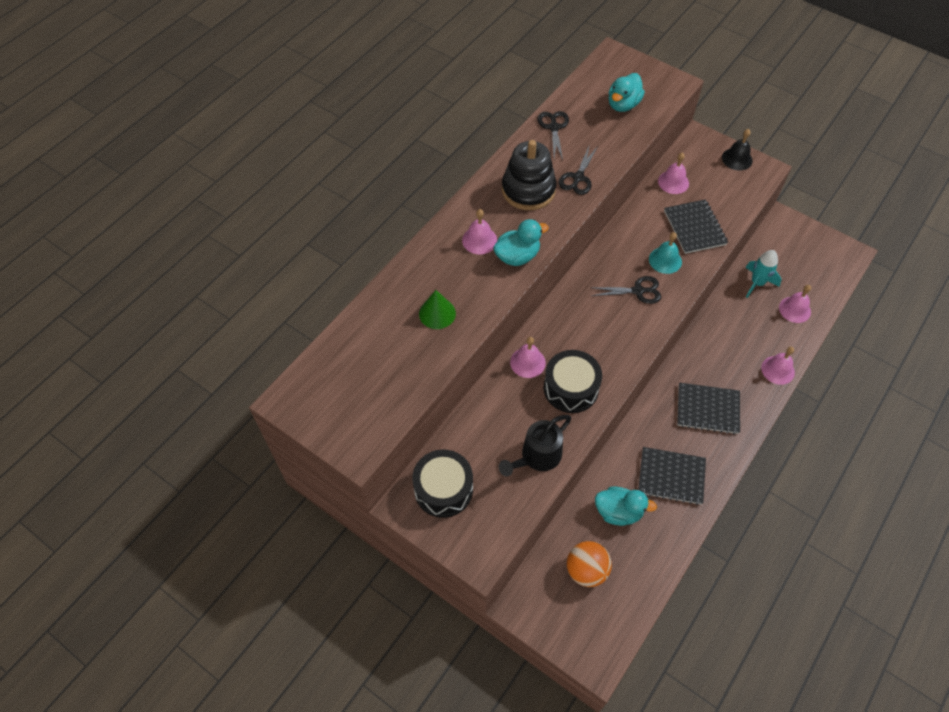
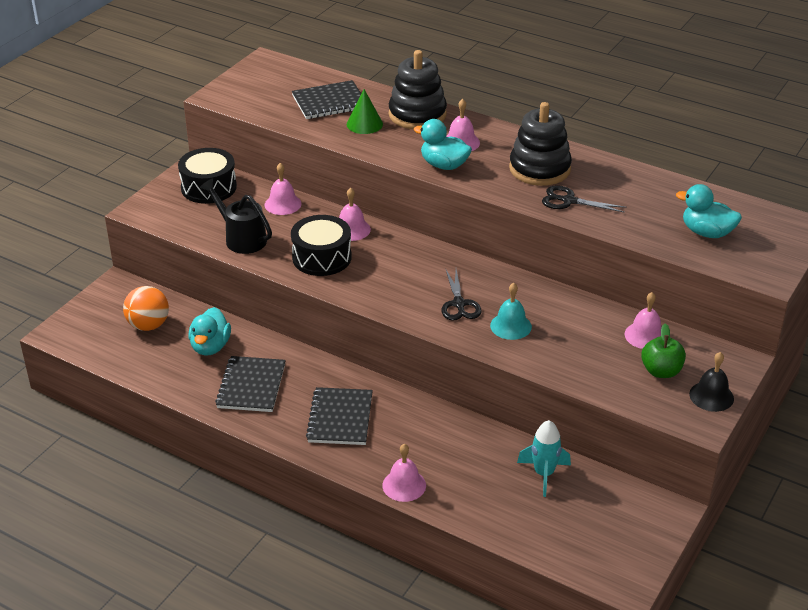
camera: 85 degrees right, 20 degrees down
turquoise duck [493,219,549,266] -> turquoise duck turned 150 degrees clockwise [414,119,472,170]
black scissors [538,111,569,160] -> none
black notebook [664,199,728,254] -> black notebook moved to [292,80,361,119]
pink bell [779,285,811,323] -> pink bell moved to [265,163,302,215]
none -> black stacking toy [389,50,447,129]
none -> green apple [641,324,686,378]

